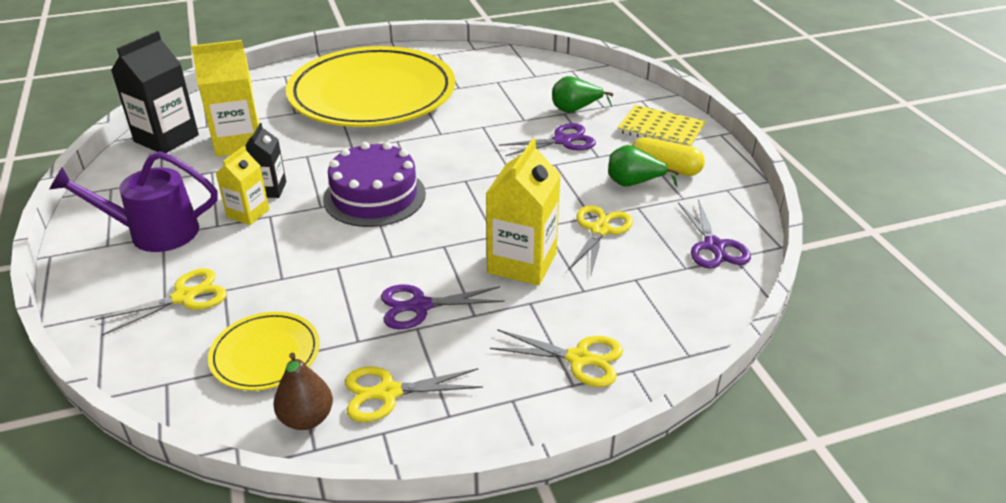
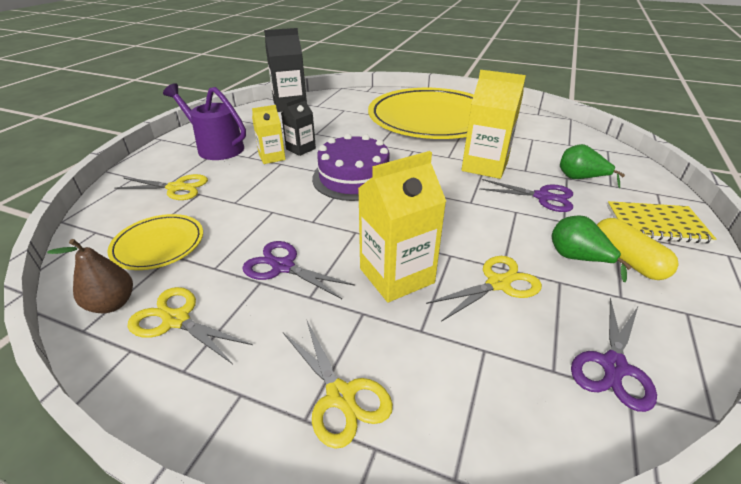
camera: 40 degrees right, 0 degrees up
yellow carton [191,40,260,157] -> yellow carton moved to [462,70,526,179]
yellow notebook [618,105,706,146] -> yellow notebook turned 60 degrees counterclockwise [607,201,716,244]

